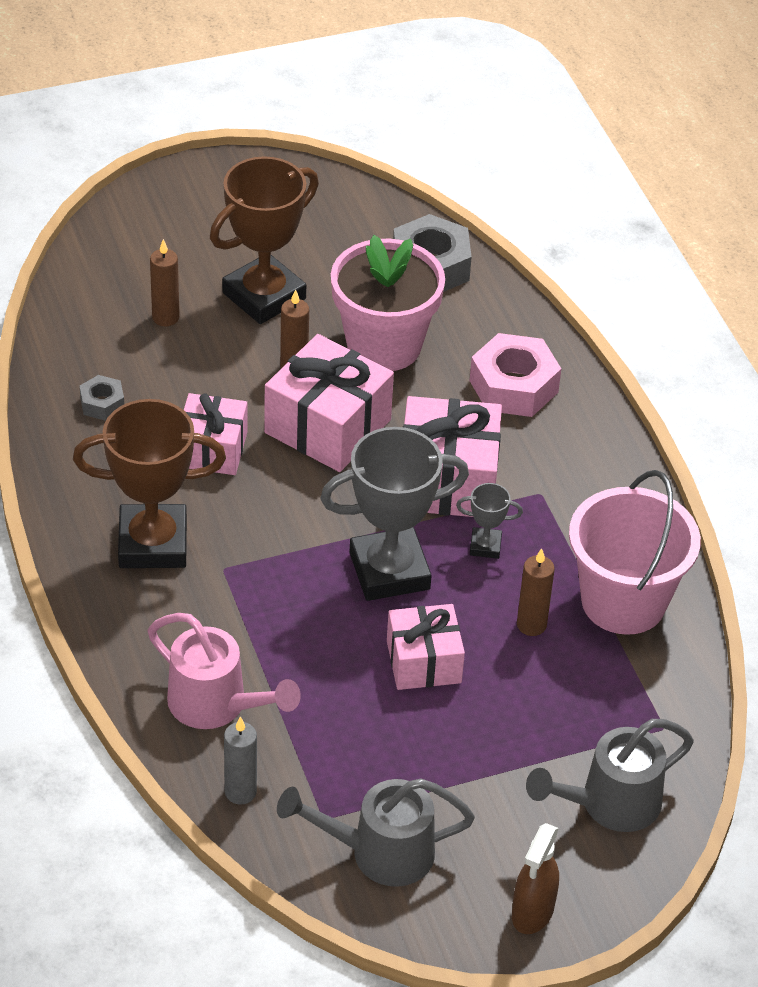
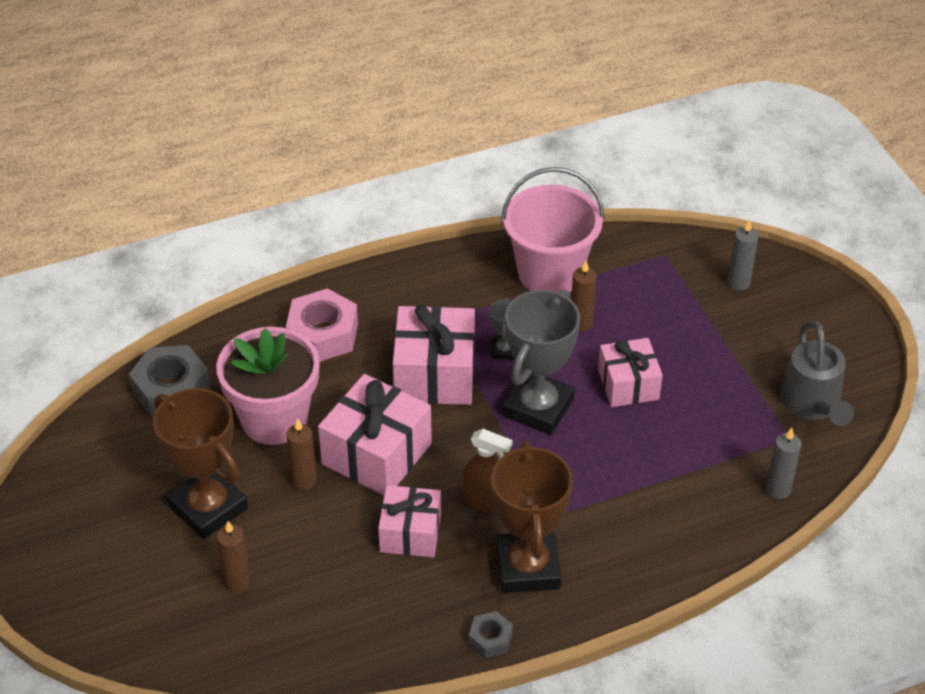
camera: 90 degrees left, 0 degrees up
grey nut [80,375,124,421] -> grey nut moved to [469,611,513,658]
pink watering can [148,613,301,729] -> none
grey trophy [320,427,469,601] -> grey trophy turned 45 degrees clockwise [502,290,581,435]
brown spray bottle [512,823,559,934] -> brown spray bottle moved to [462,429,513,513]
grey watering can [526,719,694,832] -> grey candle [728,219,759,291]

